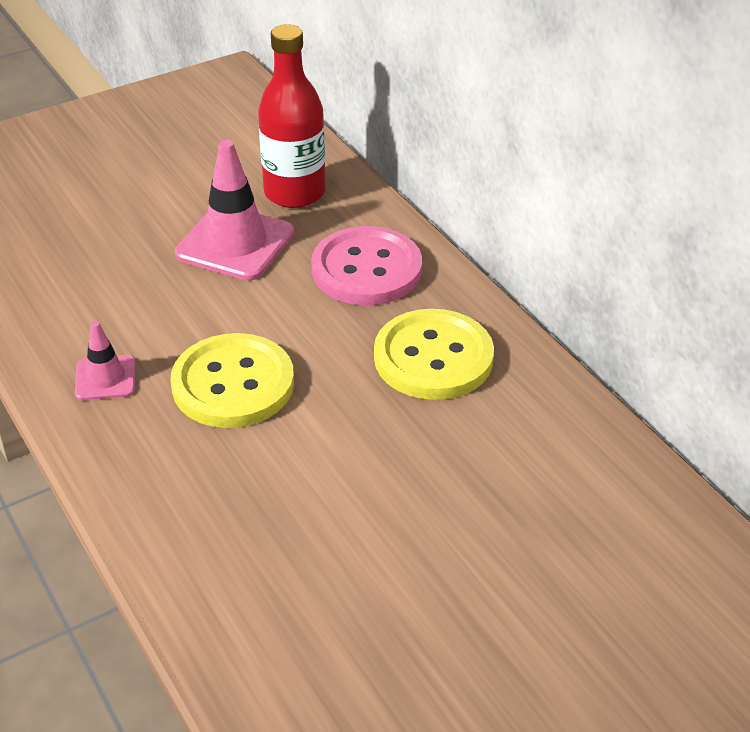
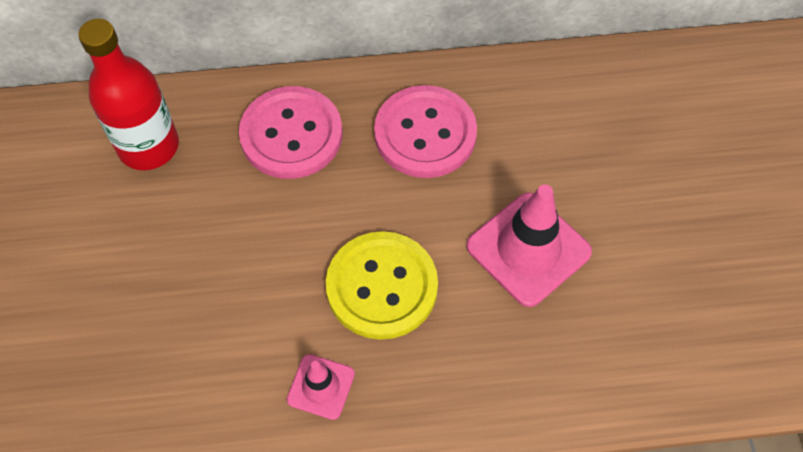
camera: 65 degrees left, 20 degrees up
pink traffic cone [175,140,294,280] -> pink traffic cone moved to [466,185,592,307]
yellow button [374,309,494,400] -> pink button [374,85,477,178]

